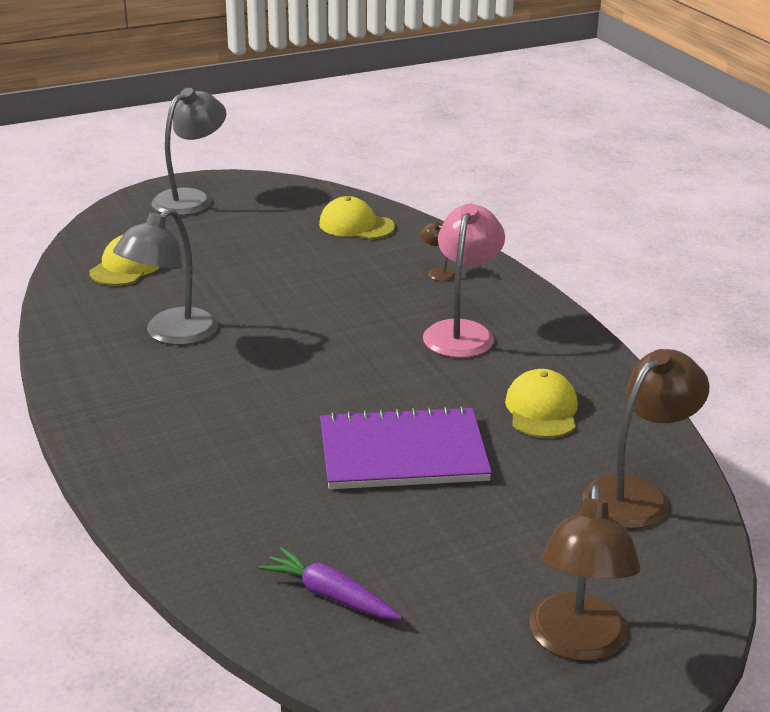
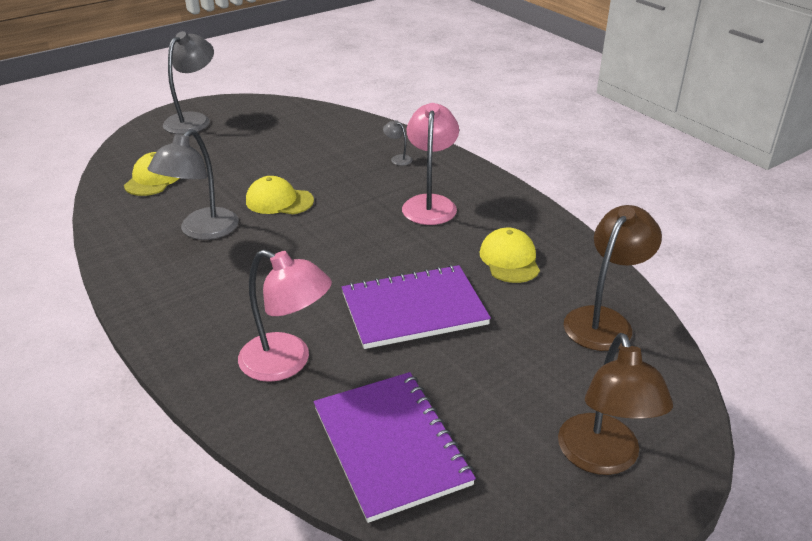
camera: 10 degrees left, 5 degrees up
purple carrot [259,547,402,620] -> purple notebook [314,372,476,523]
yellow cap [319,196,395,239] -> yellow cap moved to [246,176,314,214]
brown lamp [420,222,455,281] -> grey lamp [383,120,412,166]
none -> pink lamp [238,249,332,382]

